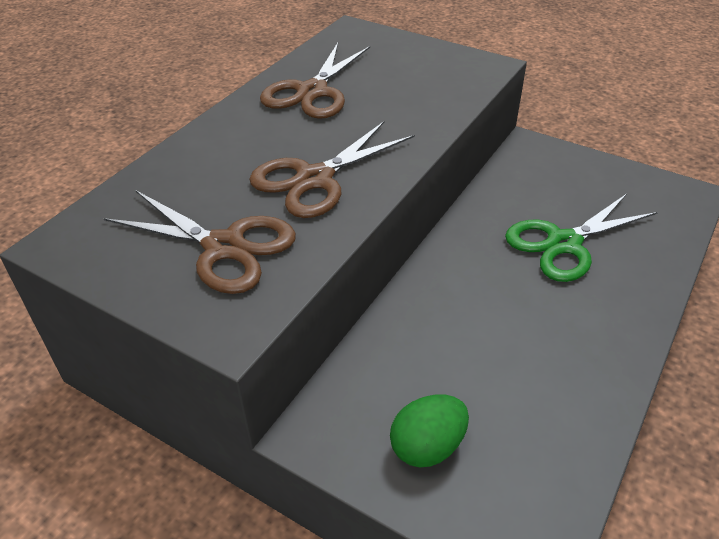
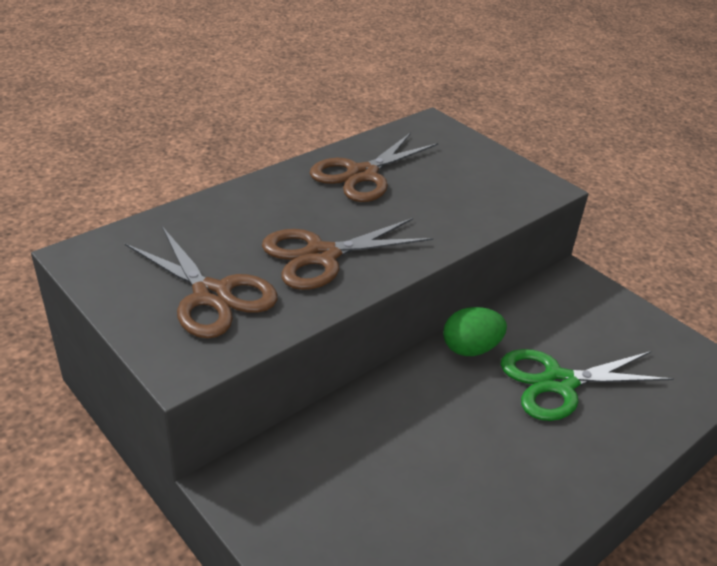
camera: 15 degrees right, 5 degrees down
green egg [390,394,469,467] -> green egg moved to [443,307,507,356]

